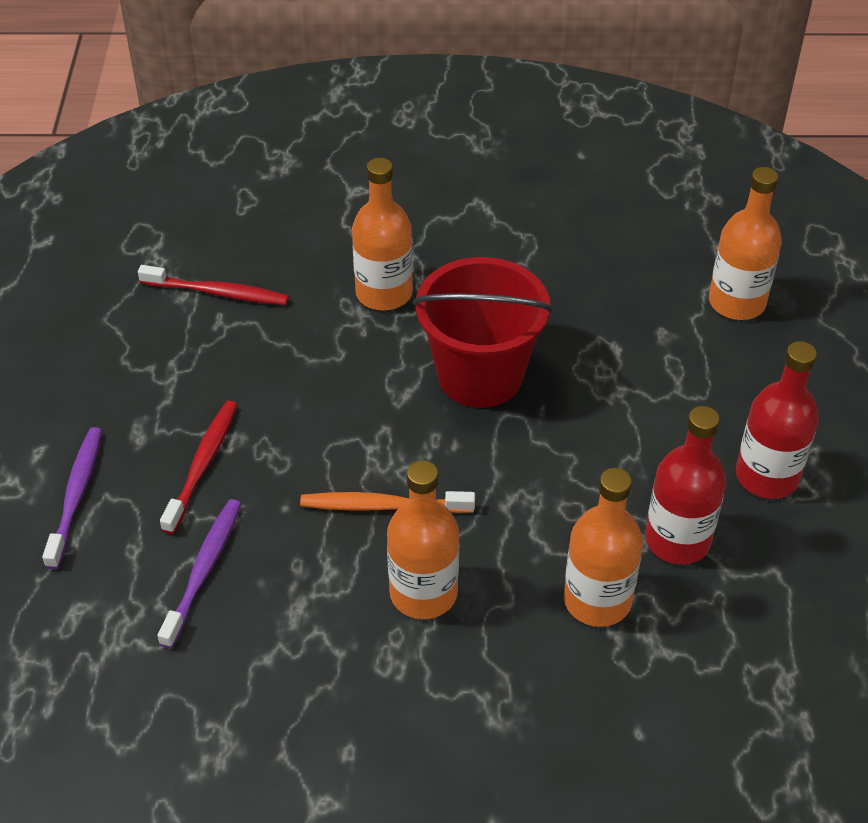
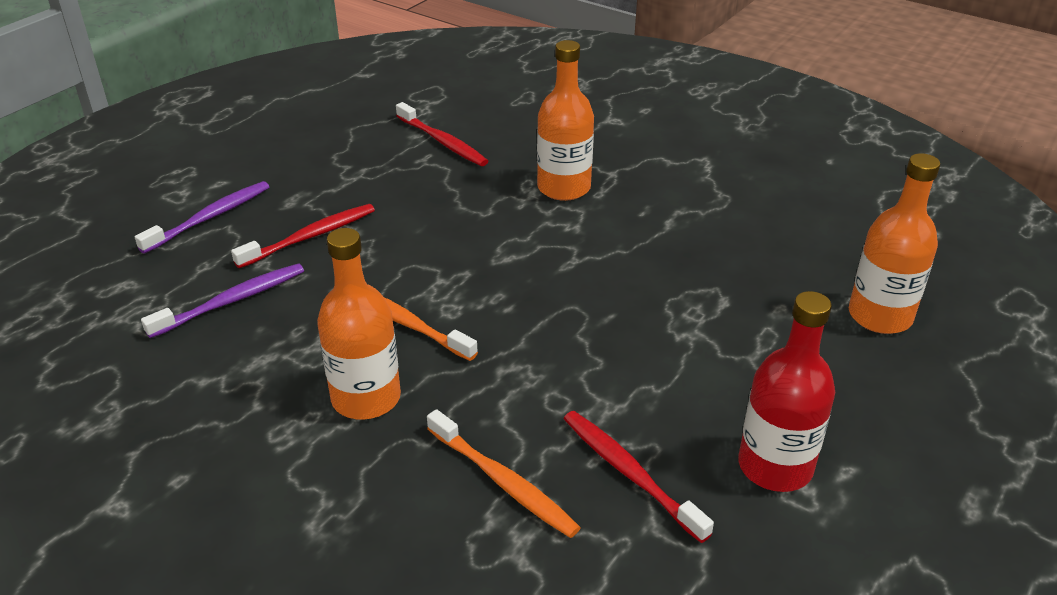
camera: 35 degrees right, 10 degrees down
red bucket [413,257,553,408] -> none
orange bottle [564,468,643,627] -> orange toothbrush [427,409,581,538]
red bottle [645,406,726,564] -> red toothbrush [563,411,714,543]

